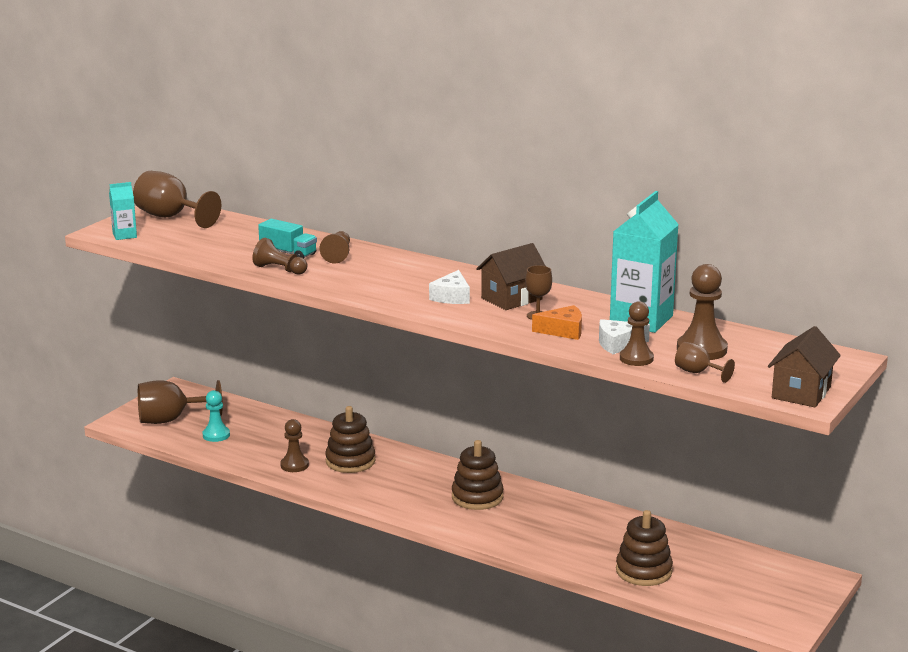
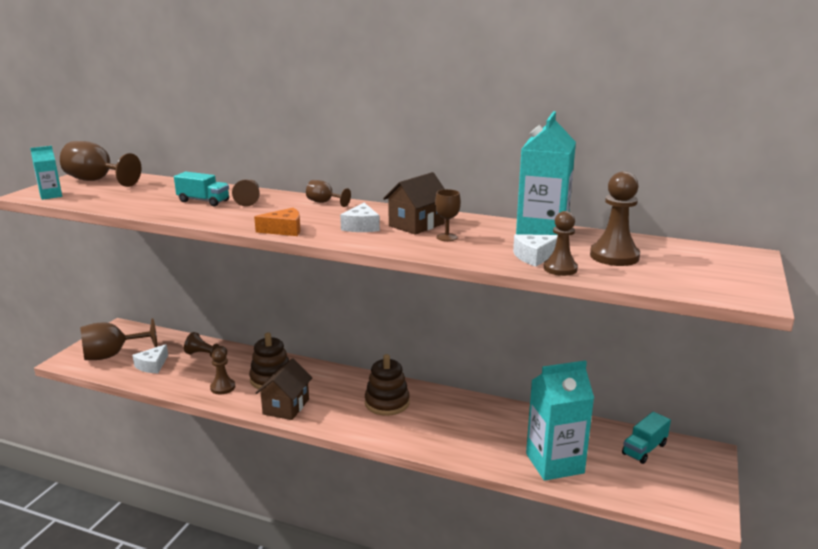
camera: 10 degrees left, 0 degrees up
turquoise pawn [203,390,230,442] -> white cheese [132,344,168,373]
brown pawn [252,238,307,275] -> brown pawn moved to [184,332,227,357]
orange cheese [532,305,582,340] -> orange cheese moved to [254,208,301,236]
brown stacking toy [616,510,673,586] -> turquoise carton [526,360,594,481]
brown goblet [675,342,735,383] -> brown goblet moved to [306,180,351,207]
brown house [768,326,841,407] -> brown house moved to [256,358,312,420]
none -> turquoise truck [622,412,671,464]

